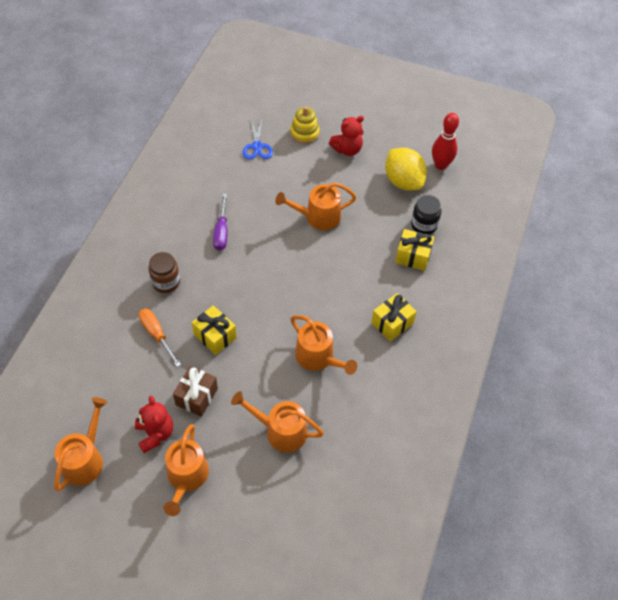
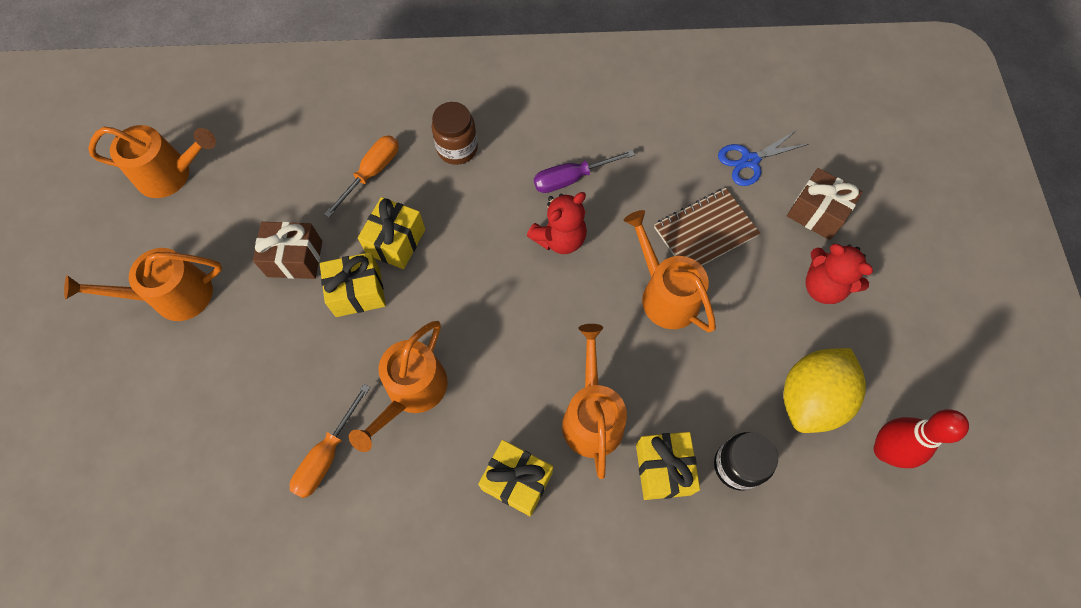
camera: 70 degrees right, 10 degrees up
red teddy bear [135,396,173,453] -> red teddy bear moved to [527,192,587,254]
orange watering can [231,391,324,452] -> orange watering can moved to [562,324,627,479]
yellow stacking toy [290,107,320,144] -> brown gift [787,168,863,240]
none -> orange screwdriver [290,384,370,498]
none -> yellow gift [320,252,386,317]
none -> brown notebook [654,188,760,266]

